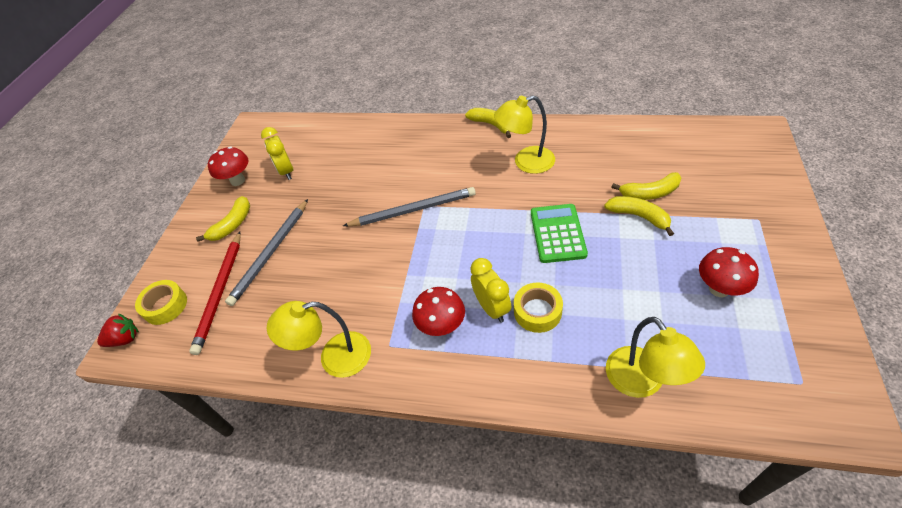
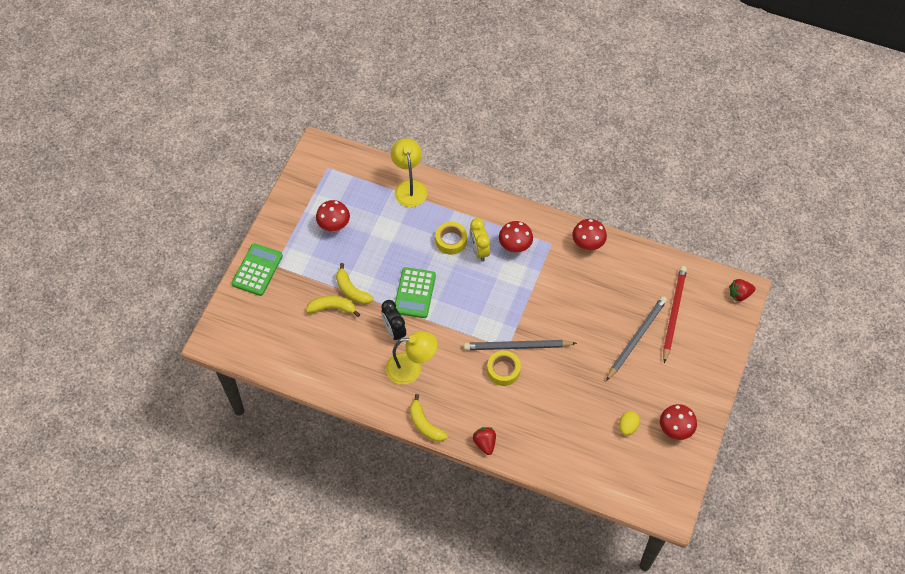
camera: 175 degrees left, 10 degrees up
yellow tape [135,280,187,325] -> yellow tape moved to [487,351,521,386]
yellow banana [196,196,250,242] -> none
yellow clock [261,127,293,180] -> yellow egg [619,411,640,435]
yellow lamp [267,301,371,378] -> red mushroom [572,219,607,250]
none -> green calculator [232,243,283,296]
none -> black clock [381,300,406,341]
none -> red strawberry [473,427,496,455]

